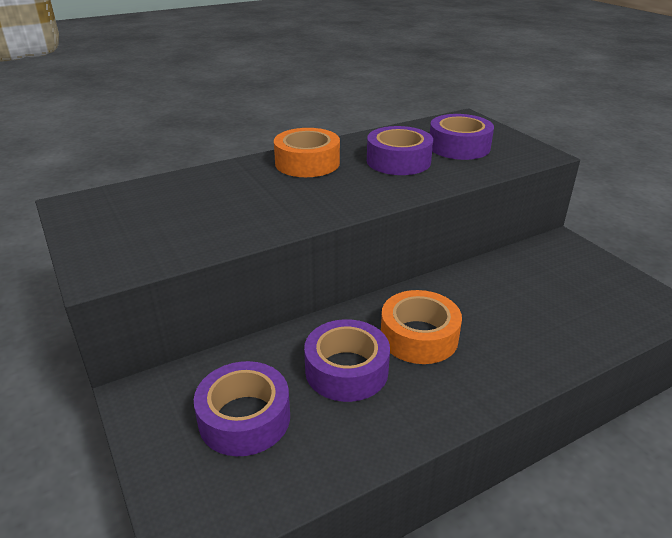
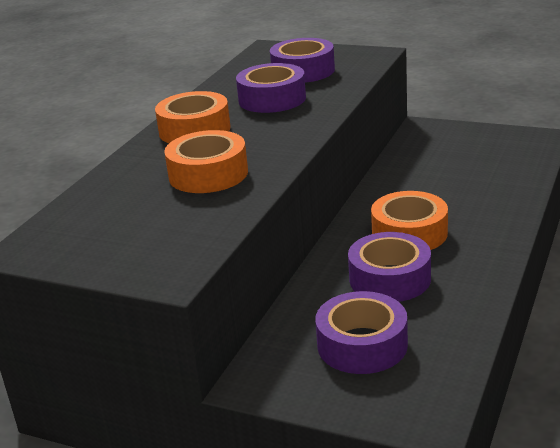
camera: 35 degrees left, 5 degrees down
none -> orange tape [164,130,248,193]

